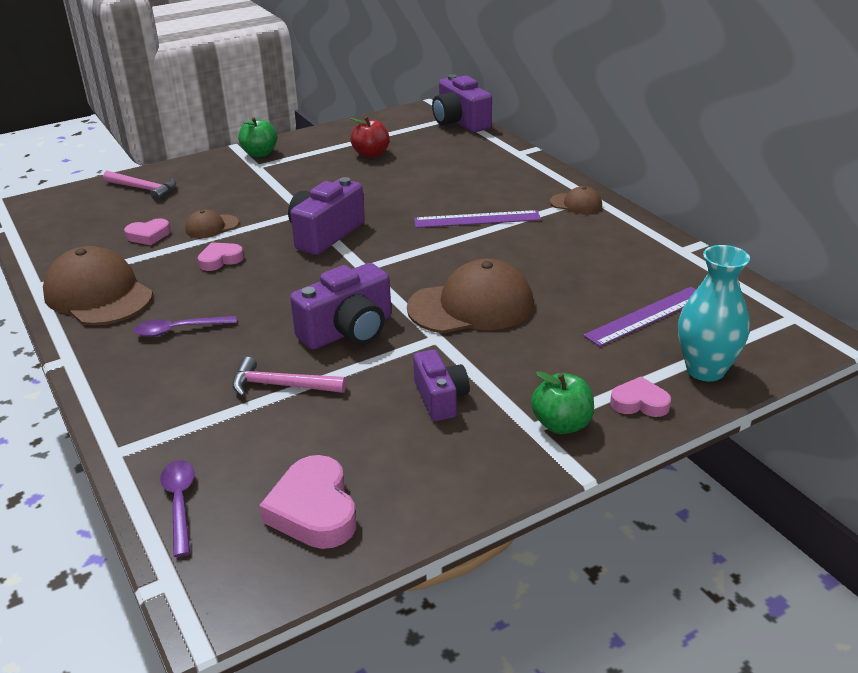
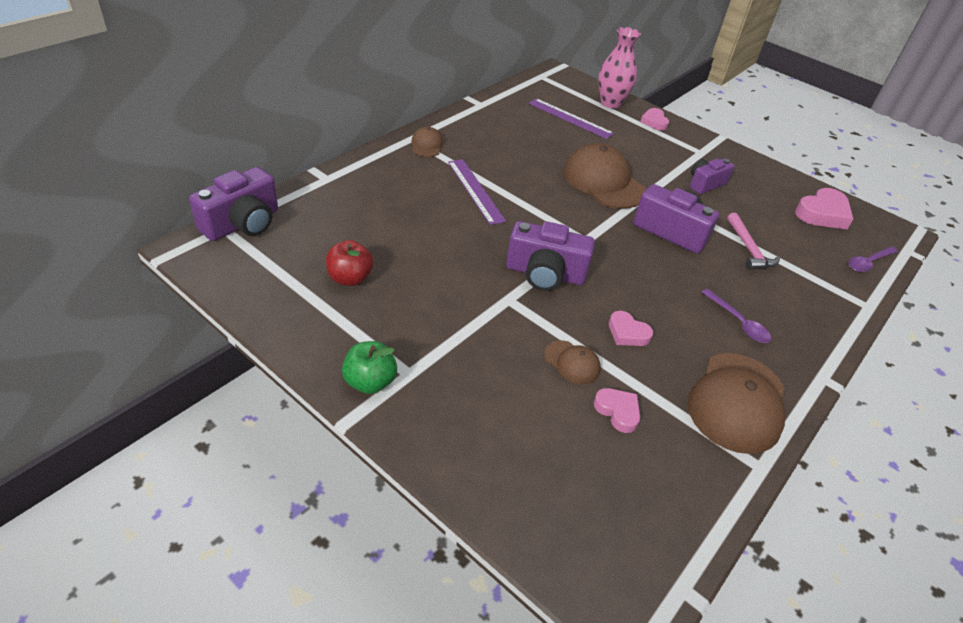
camera: 115 degrees left, 10 degrees up
pink hammer [103,171,176,201] -> none
green apple [531,371,594,434] -> none
turquoise vase [678,245,750,381] -> pink vase [598,27,641,109]

